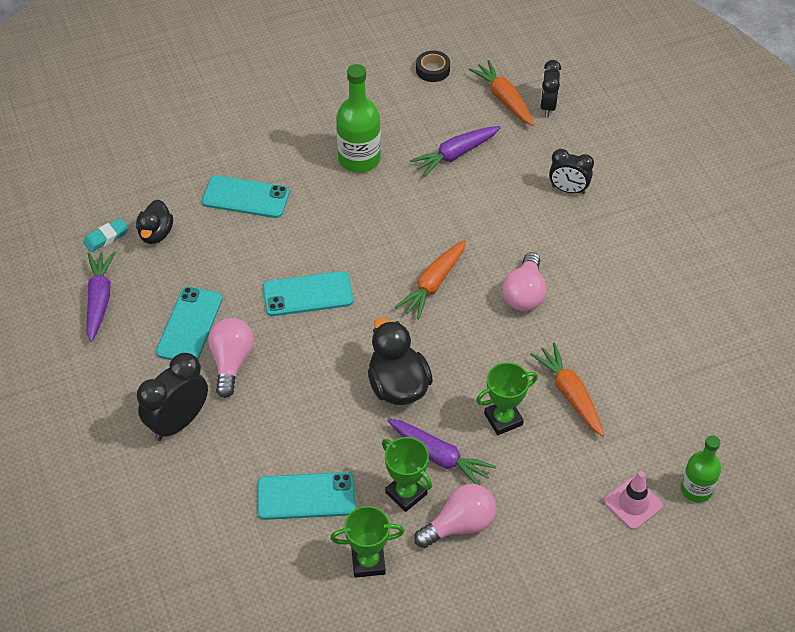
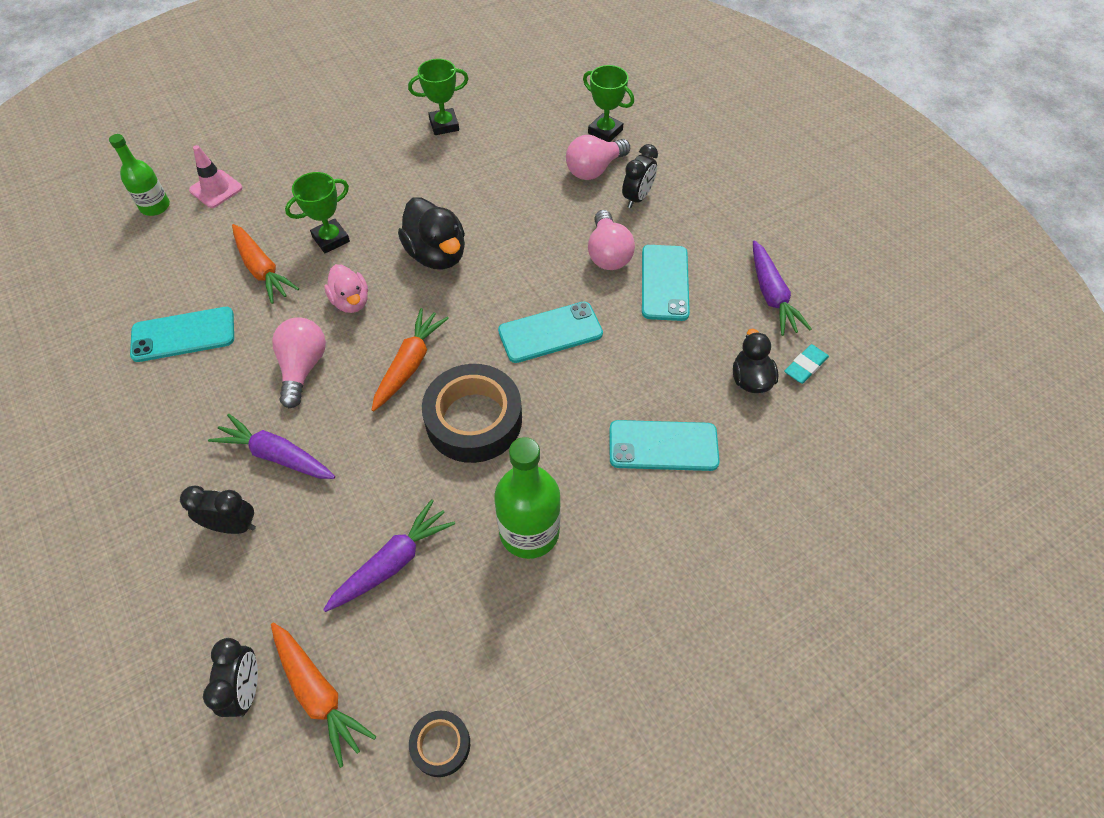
camera: 170 degrees right, 5 degrees up
black clock [137,353,208,441] -> black clock [622,144,658,208], size x0.66
turquoise phone [257,472,355,520] -> turquoise phone moved to [130,307,234,362]
green trophy [382,437,432,512] -> green trophy moved to [583,65,634,142]
purple carrot [387,419,496,485] -> purple carrot moved to [208,414,335,479]
pink light bulb [414,484,496,548] -> pink light bulb moved to [566,135,630,180]
none -> pink duck [324,264,368,313]
none -> black tape [422,364,522,463]

